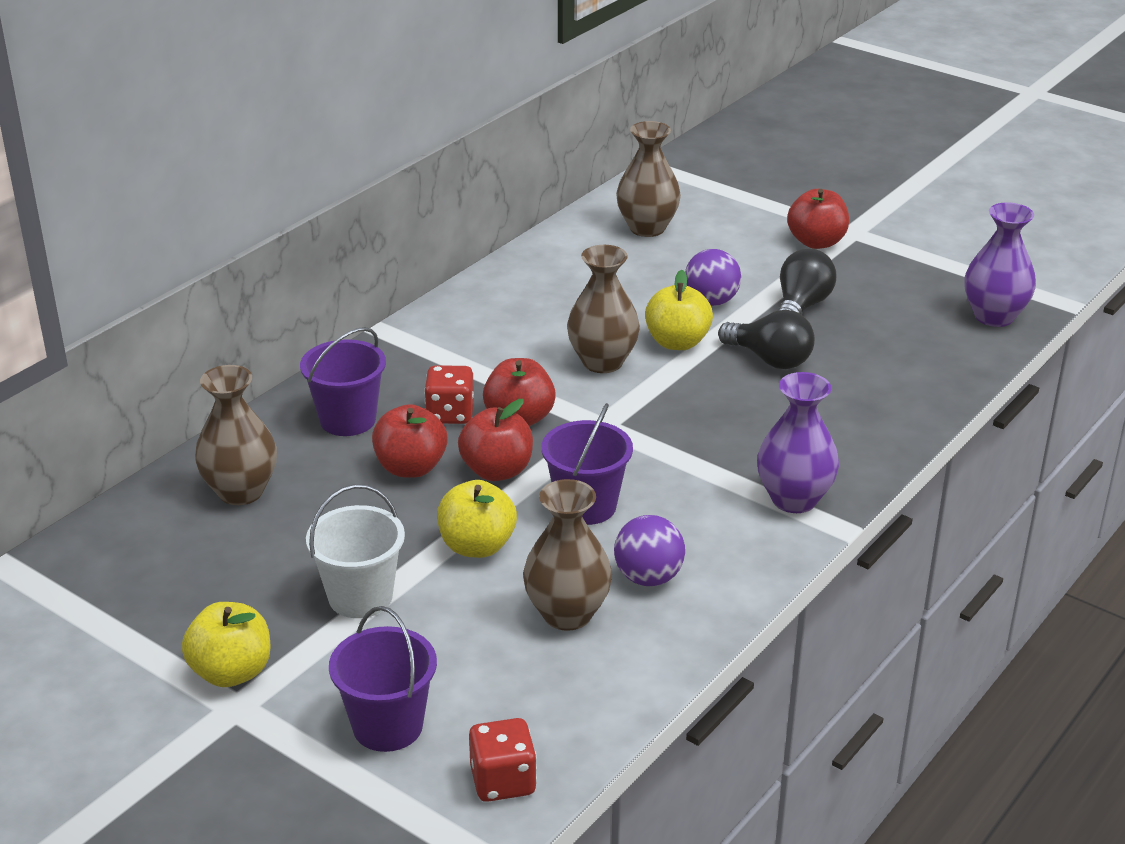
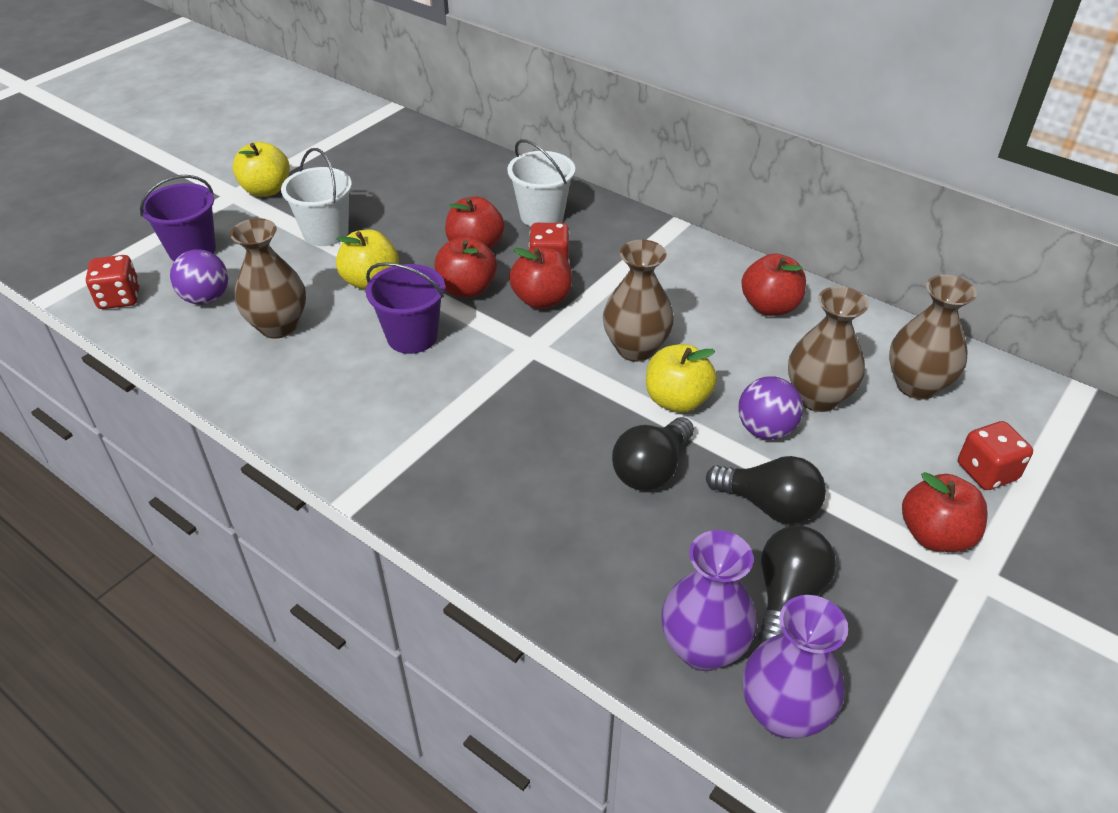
camera: 90 degrees right, 10 degrees up
brown vase [195,365,277,505] -> brown vase moved to [788,286,869,412]
purple bucket [300,327,386,436] -> white bucket [507,139,575,226]
purple ball [614,515,685,586] -> purple ball moved to [170,249,228,305]
purple vase [757,372,839,513] -> purple vase moved to [661,530,757,671]
none -> red apple [741,253,806,316]
none -> black light bulb [758,525,836,643]
none -> red dice [958,421,1033,490]

